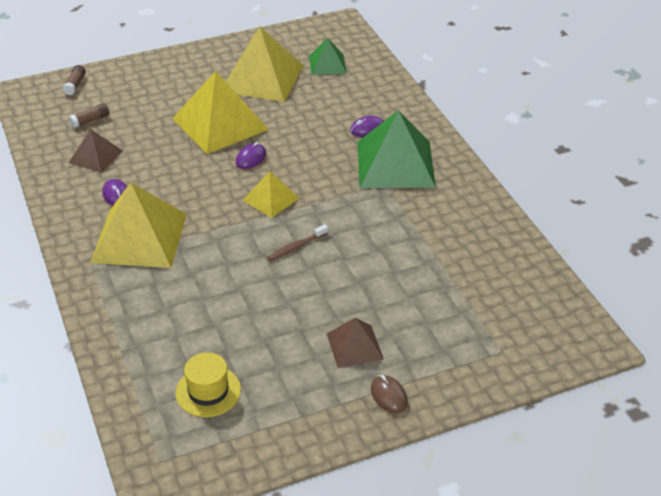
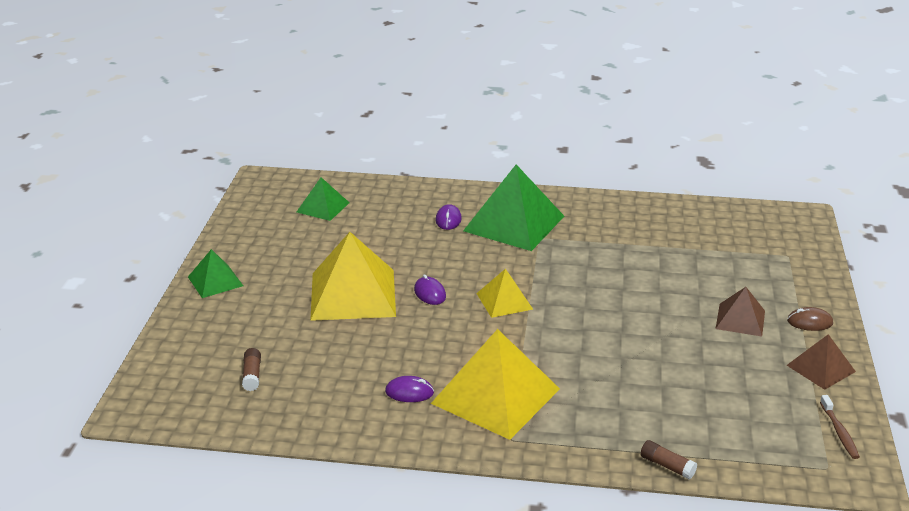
camera: 60 degrees left, 10 degrees down
brown glue stick [63,65,86,95] -> brown glue stick moved to [640,440,697,479]
brown pyramid [69,129,122,173] -> brown pyramid moved to [787,334,856,390]
yellow hat [175,352,241,417] -> none
yellow pyramid [226,26,304,102] -> none
brown toothbrush [267,224,328,261] -> brown toothbrush moved to [820,395,860,459]
none -> green pyramid [188,249,243,298]

